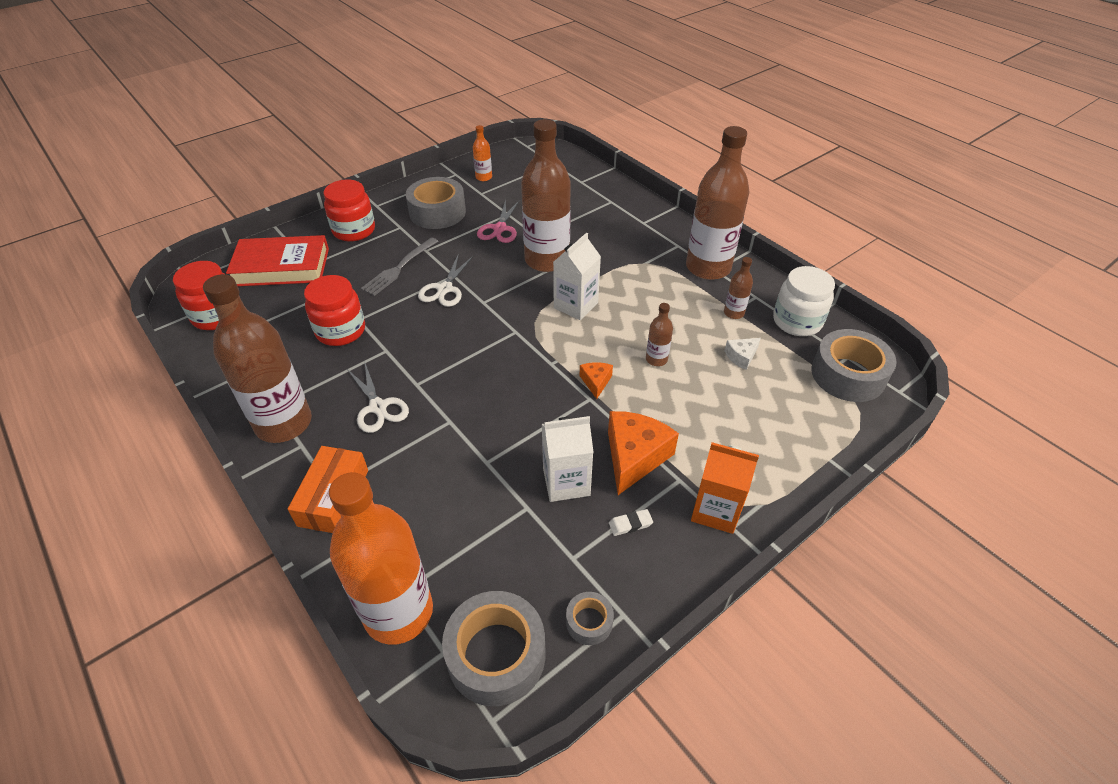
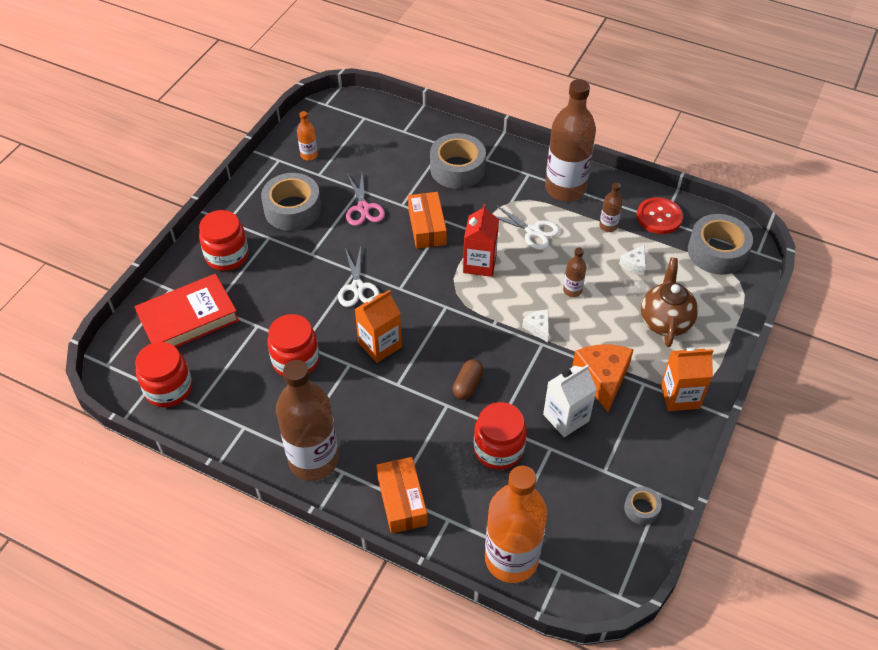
camera: 25 degrees left, 5 degrees up
white scissors [346,363,409,433] -> white scissors moved to [494,204,560,250]
grey fork [361,237,439,296] -> none
grey tape [442,591,545,706] -> grey tape moved to [430,133,486,189]
brown bottle [521,119,571,272] -> orange box [408,192,447,249]
white carton [553,233,601,320] -> red carton [463,204,499,277]
orange cheese [580,362,613,399] -> white cheese [522,310,549,343]
white eraser [609,509,653,536] -> none
white jar [773,266,835,336] -> red button [637,197,683,234]
none -> orange carton [355,290,402,363]
none -> brown capsule [452,359,483,400]
none -> red jar [474,402,527,470]
none -> brown teapot [641,258,698,347]

